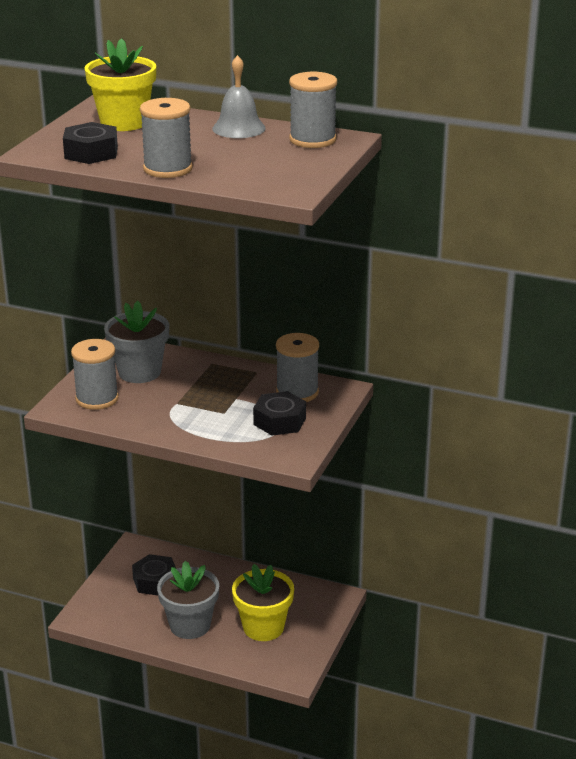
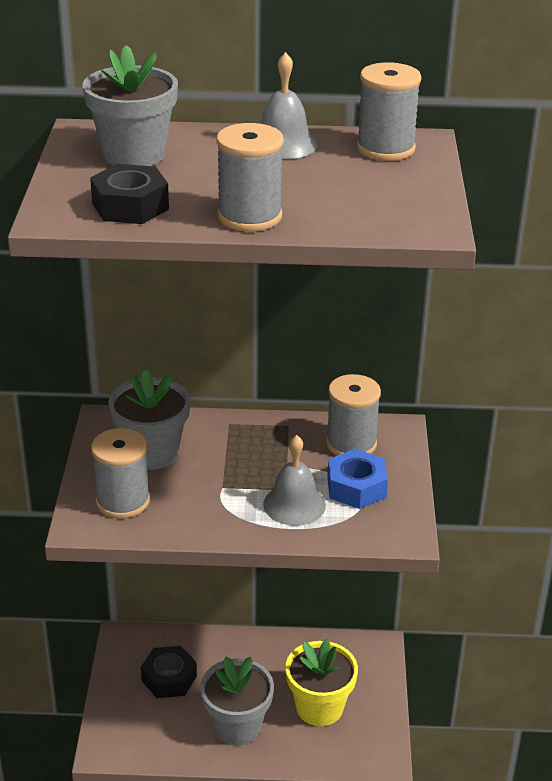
camera: 20 degrees left, 5 degrees up
yellow flower pot [84,38,156,131] -> grey flower pot [83,45,178,166]
black nut [253,391,306,436] -> blue nut [327,449,388,509]
none -> grey bell [263,435,326,526]

